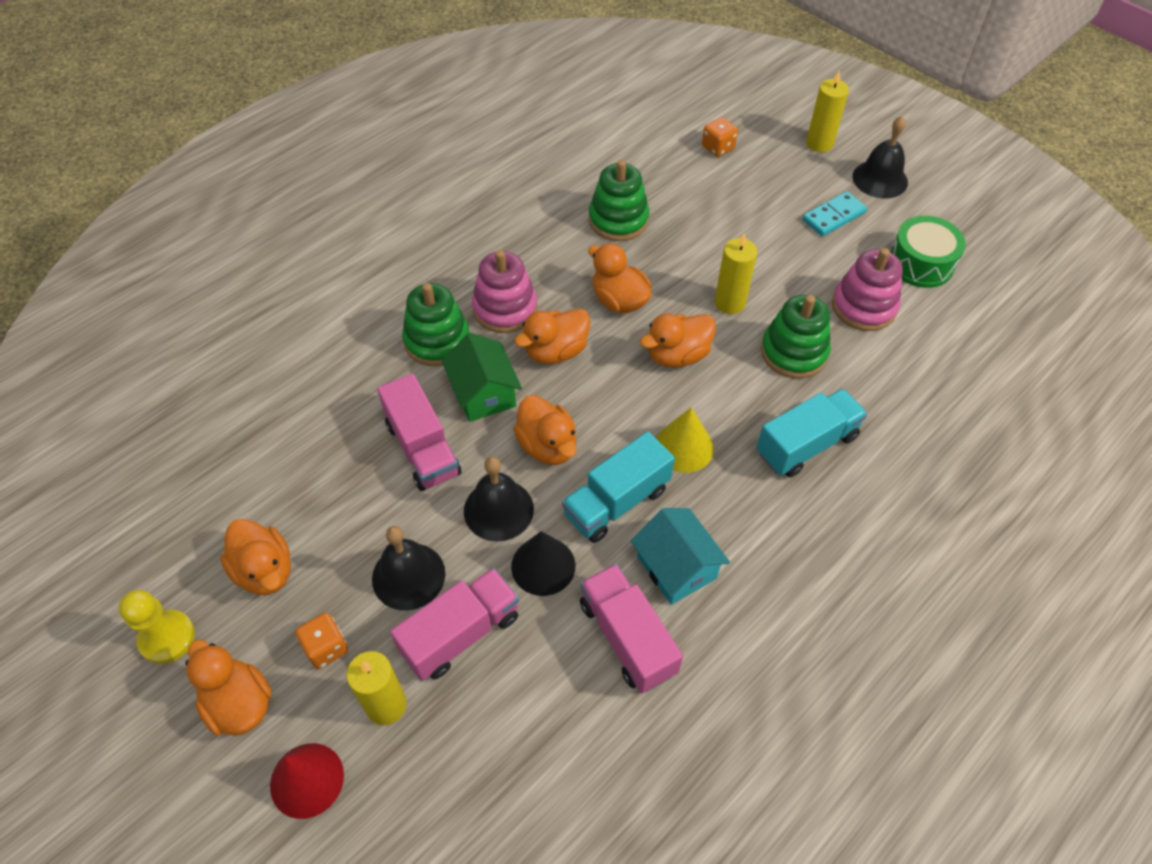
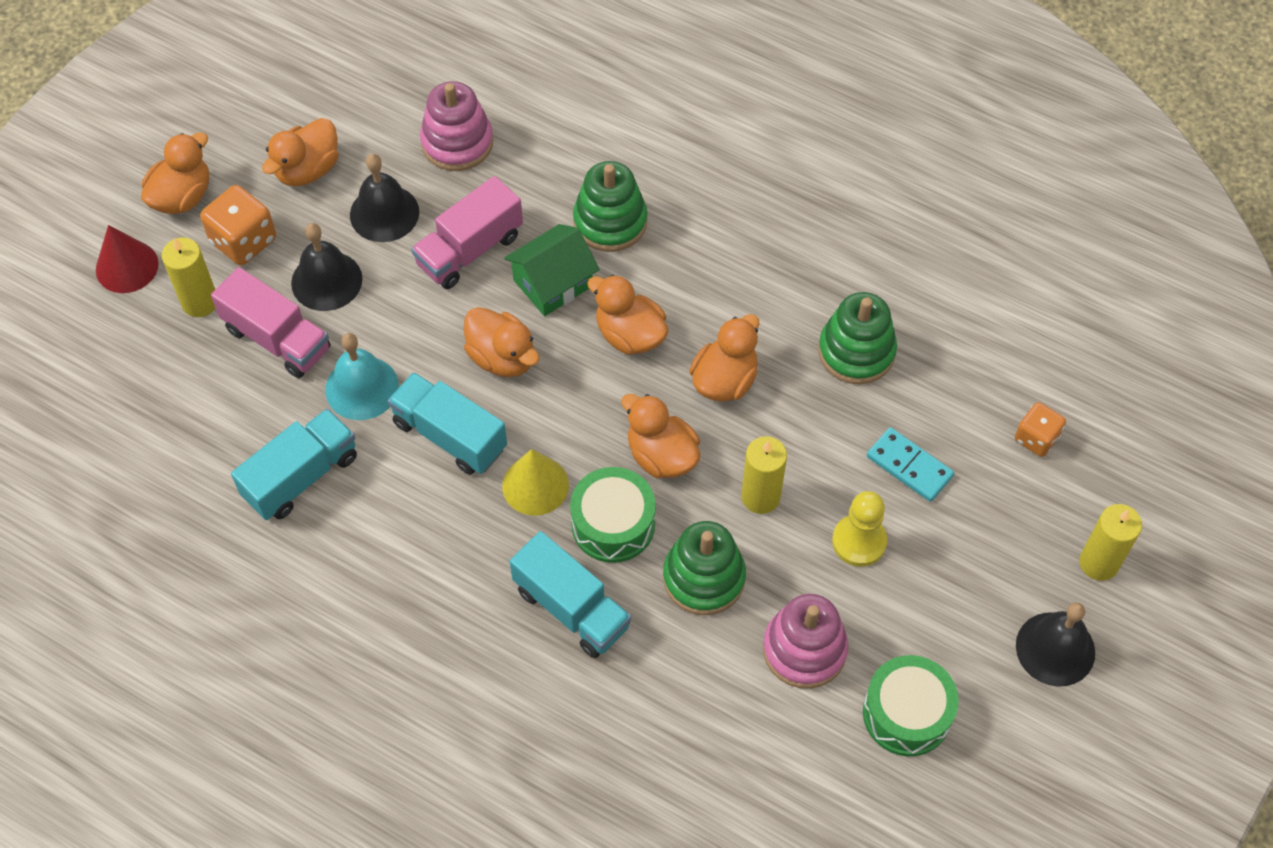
camera: 75 degrees right, 5 degrees up
yellow pawn [119,590,195,664] -> yellow pawn moved to [832,491,887,567]
orange dice [295,613,348,669] -> orange dice [200,185,276,265], size x1.54
black bell [464,457,534,542] -> black bell moved to [350,154,419,242]
pink stacking toy [472,250,537,333] -> pink stacking toy moved to [420,81,493,171]
black cone [511,531,575,596] -> turquoise bell [325,333,399,420]
orange duck [513,395,577,465] -> orange duck turned 90 degrees counterclockwise [464,307,539,377]
pink truck [580,564,683,693] -> turquoise truck [231,409,357,520]
turquoise house [631,508,730,605] -> none
turquoise domino [802,191,867,236] -> turquoise domino moved to [867,427,954,502]
none -> green drum [570,467,656,563]

